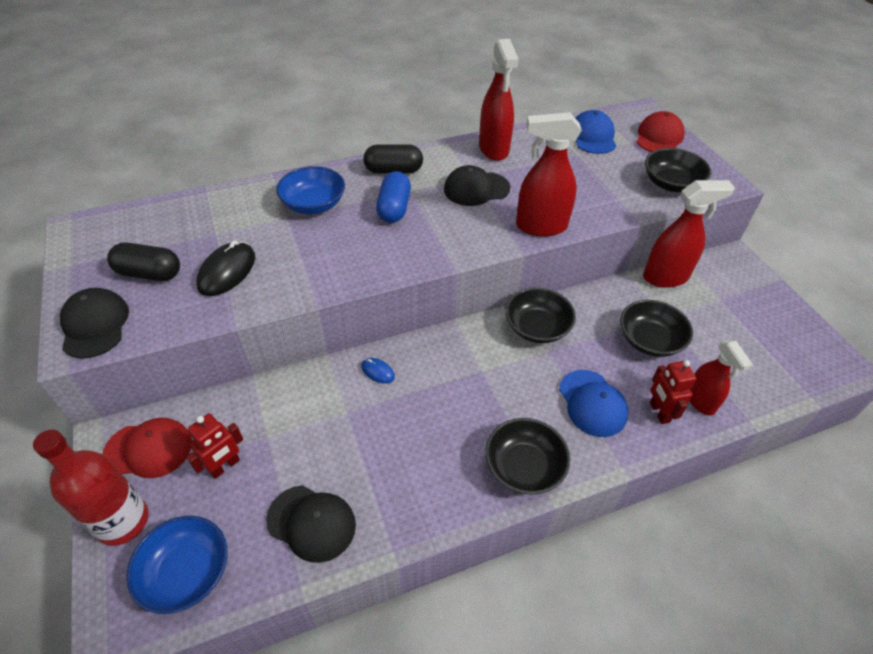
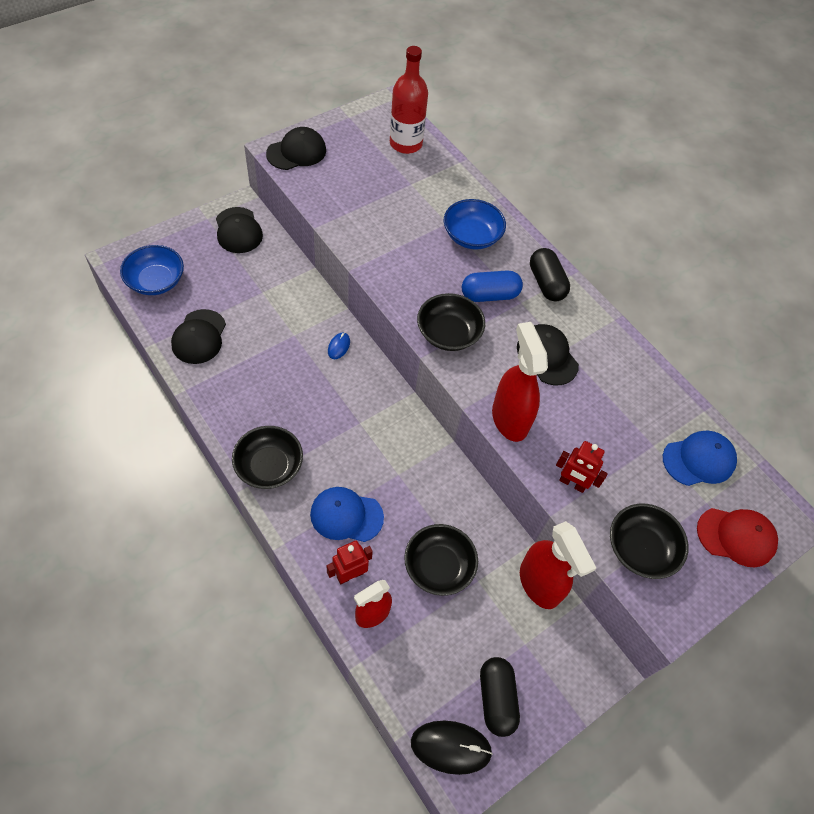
camera: 70 degrees right, 10 degrees up
red bottle [33,430,149,546] -> red bottle moved to [390,46,428,154]
red cap [103,418,192,478] -> black cap [216,207,263,253]
black capsule [107,242,180,281] -> black capsule moved to [480,657,520,737]
red robot [186,414,243,479] -> red robot moved to [556,441,608,493]
black mouse [196,240,255,296] -> black mouse moved to [411,721,493,775]
red spray bottle [479,39,519,161] -> none
black bowl [505,288,576,343] -> black bowl moved to [417,293,485,351]
blue cap [559,370,628,437] -> blue cap turned 45 degrees clockwise [310,487,384,542]

